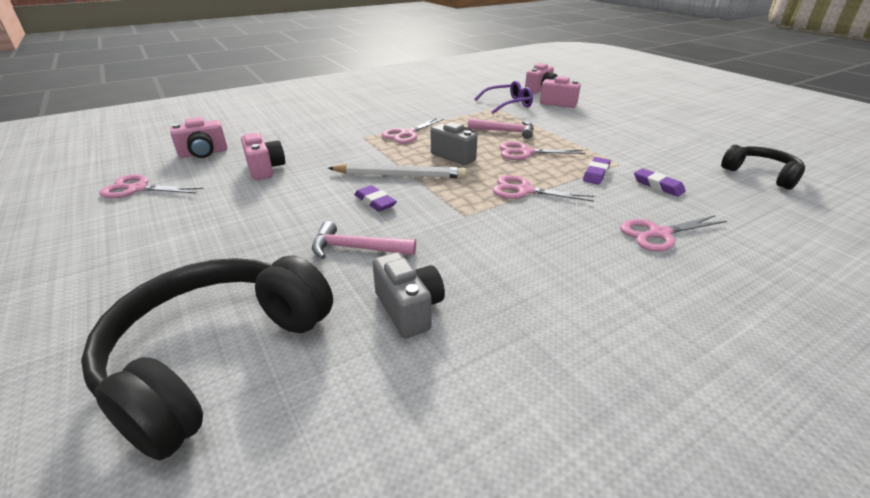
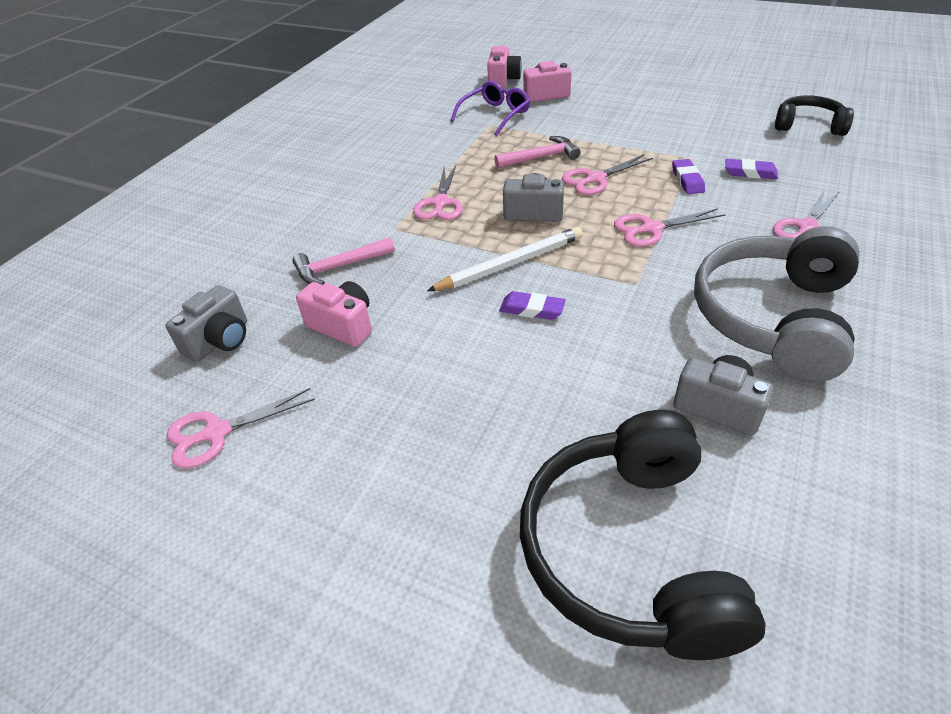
camera: 30 degrees left, 10 degrees up
pink camera [170,117,227,158] -> grey camera [165,285,247,362]
pink hammer [312,221,416,259] -> pink hammer moved to [292,237,395,285]
none -> grey headphones [694,226,859,382]

